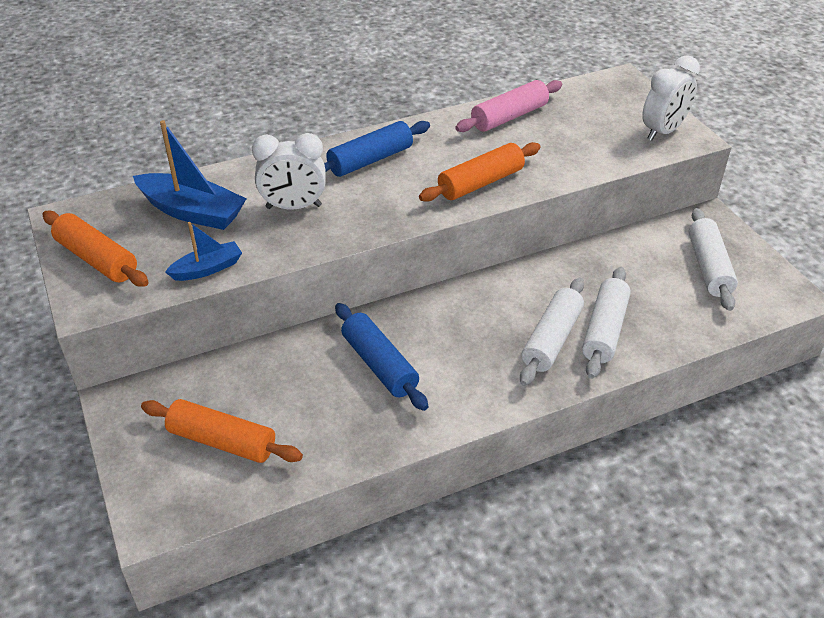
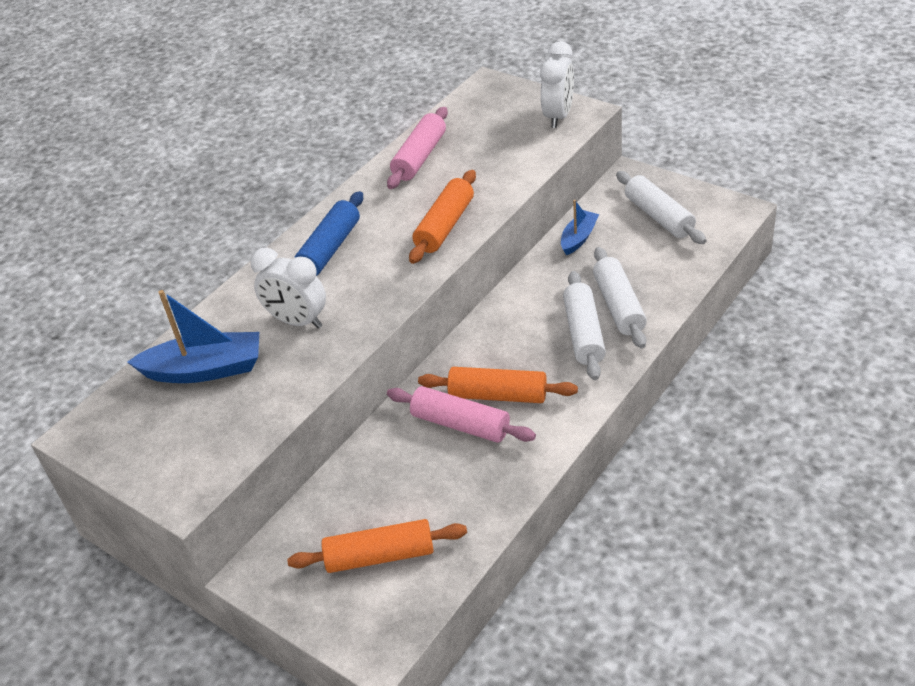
camera: 25 degrees left, 0 degrees up
orange rolling pin [42,211,149,287] -> orange rolling pin moved to [418,367,578,403]
blue boat [165,222,242,281] -> blue boat moved to [561,200,599,255]
white clock [252,133,326,210] -> white clock turned 60 degrees clockwise [251,248,326,329]
blue rolling pin [335,303,428,411] -> pink rolling pin [387,386,536,443]

